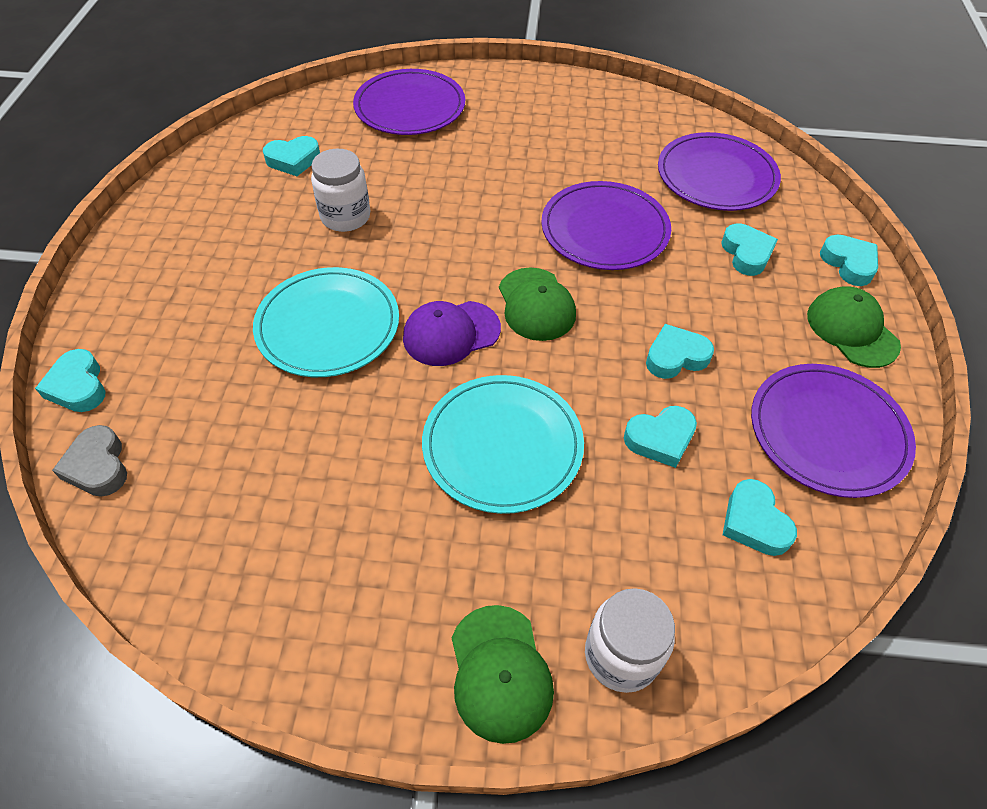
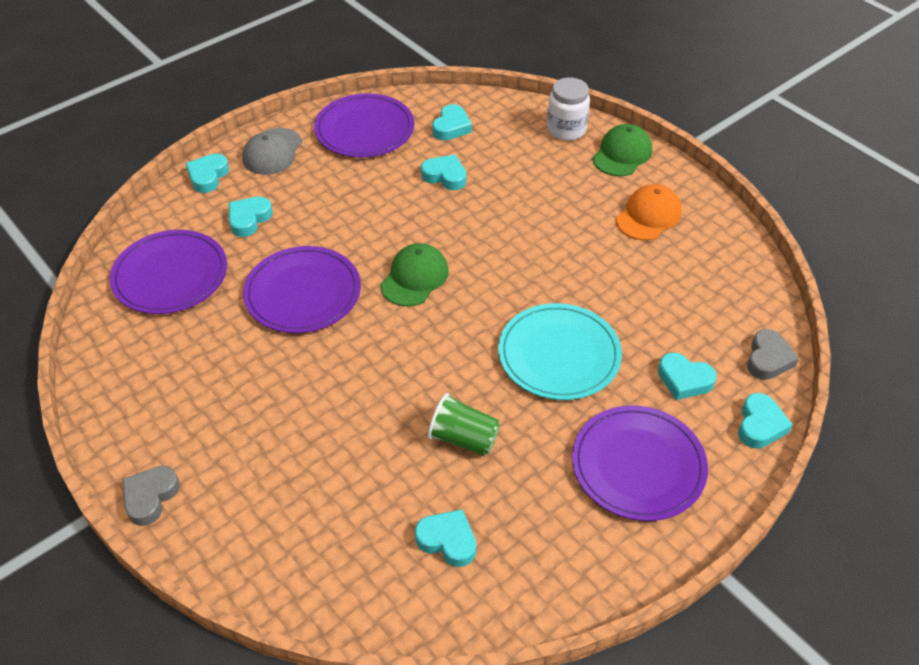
camera: 135 degrees left, 5 degrees down
white jar [311,149,370,232] -> green cup [428,393,500,456]
purple plate [353,69,465,135] -> purple plate moved to [572,405,708,521]
purple cap [403,301,501,366] -> none
turquoise plate [422,375,584,514] -> none
turquoise heart [646,324,714,379] -> turquoise heart moved to [658,353,717,400]
green cap [807,286,901,368] -> grey cap [242,128,302,175]
none -> grey heart [122,466,180,526]
none -> orange cap [616,184,682,240]

